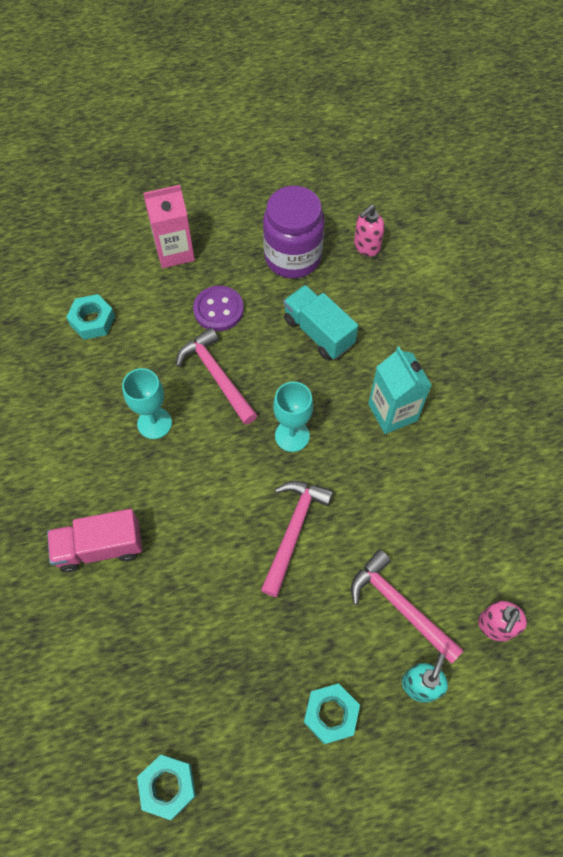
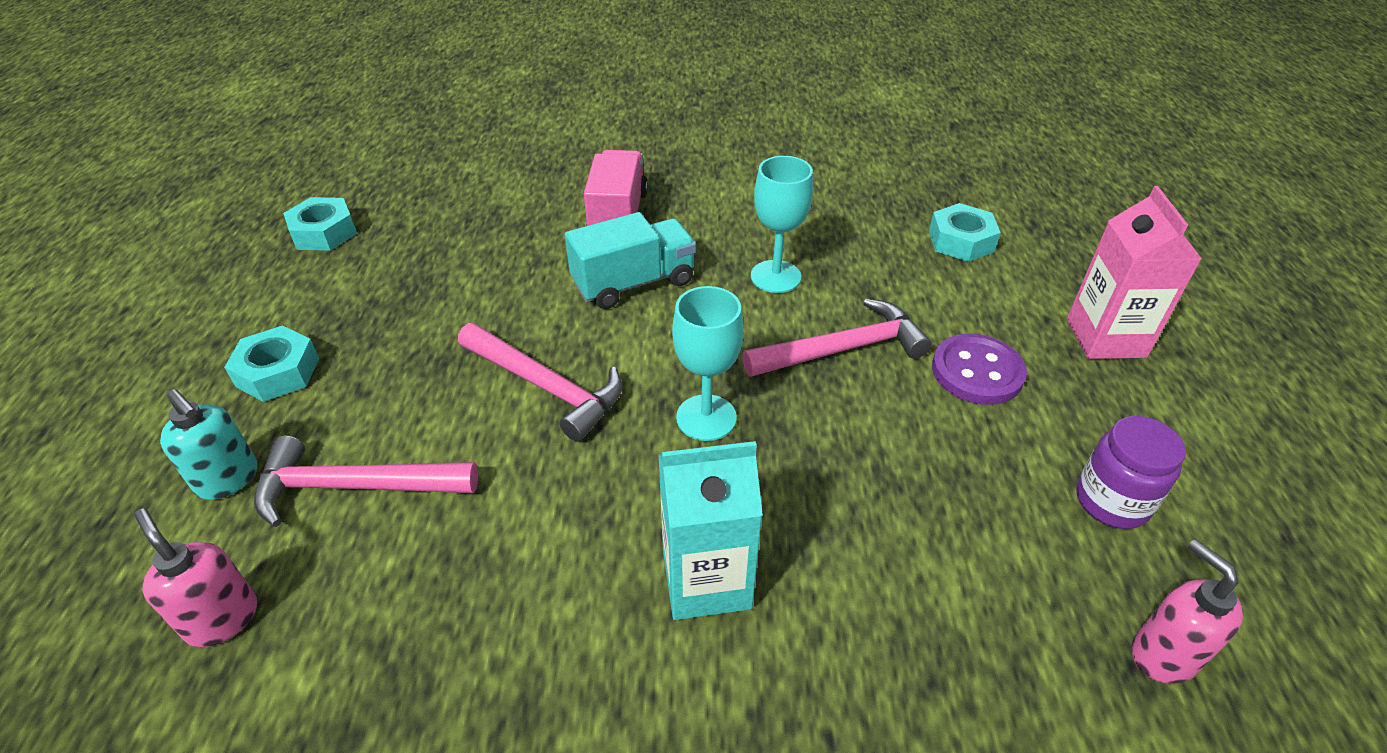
camera: 105 degrees right, 20 degrees down
purple jar [263,186,325,278] -> purple jar [1076,416,1186,529], size x0.59
turquoise truck [284,285,358,360] -> turquoise truck moved to [565,212,696,309]
pink hammer [351,549,464,664] -> pink hammer turned 150 degrees counterclockwise [254,436,478,527]

